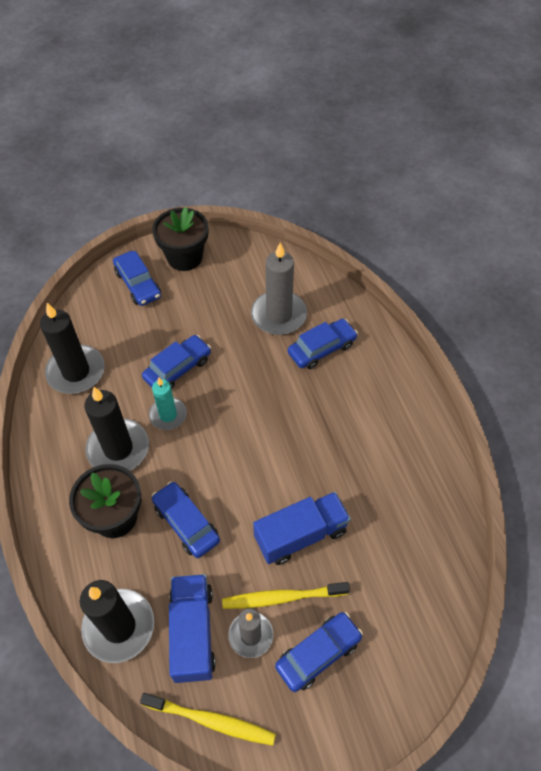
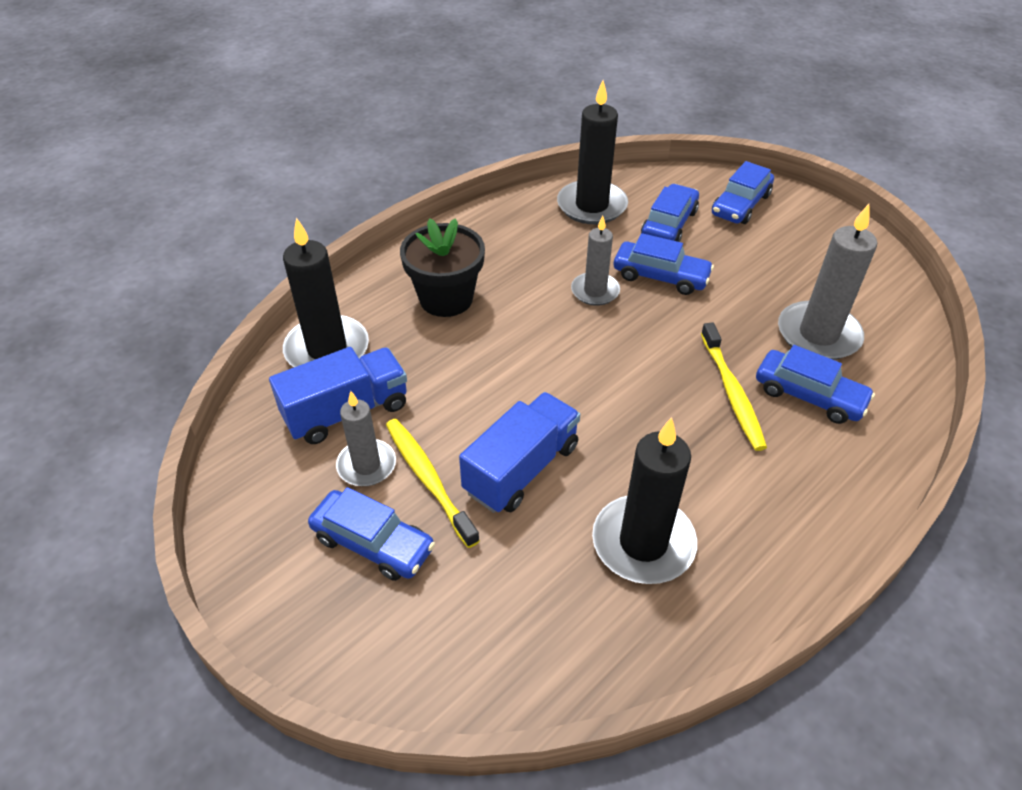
camera: 65 degrees right, 10 degrees down
black candle [84,387,149,471] -> black candle moved to [592,417,697,584]
yellow toothbrush [140,693,276,746] -> yellow toothbrush moved to [701,322,767,451]
turquoise candle [149,378,187,430] -> grey candle [571,216,620,306]
black flower pot [152,207,209,271] -> none
blue car [152,481,220,558] -> blue car moved to [641,184,699,242]
blue truck [253,492,351,565] -> blue truck turned 90 degrees counterclockwise [459,392,580,513]

